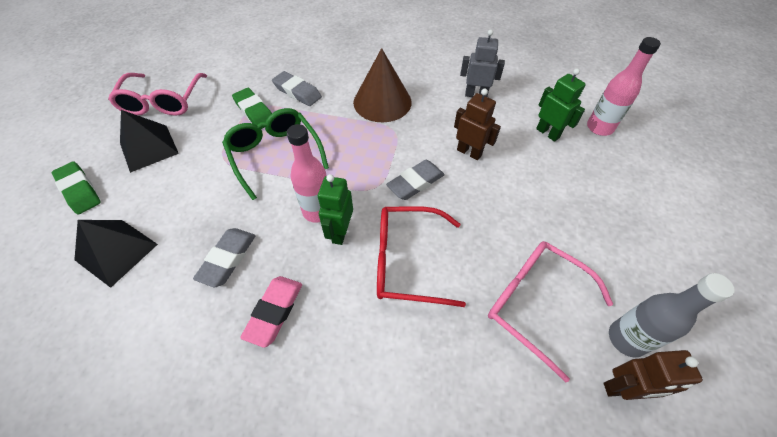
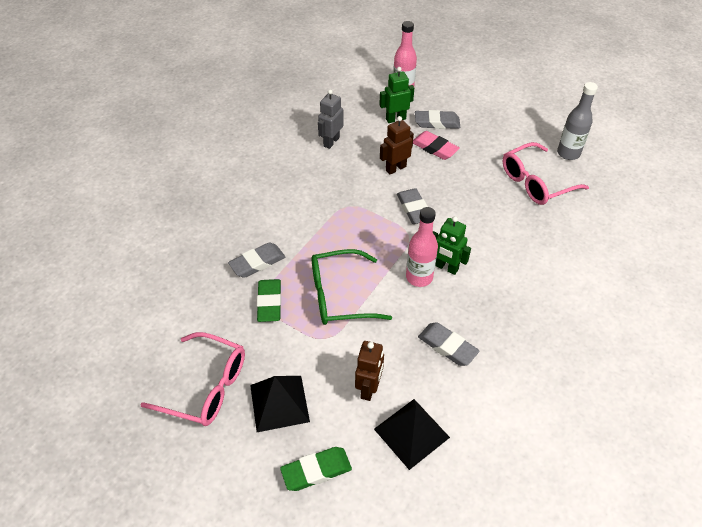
camera: 70 degrees left, 5 degrees down
green eraser [232,88,272,129] -> green eraser turned 75 degrees counterclockwise [257,279,281,322]
pink eraser [240,276,302,348] -> pink eraser moved to [413,131,460,160]
brown cone [353,48,412,122] -> none
red glasses [377,206,466,307] -> none
brown robot [604,350,703,400] -> brown robot moved to [355,341,384,401]
none -> grey eraser [415,110,460,129]

